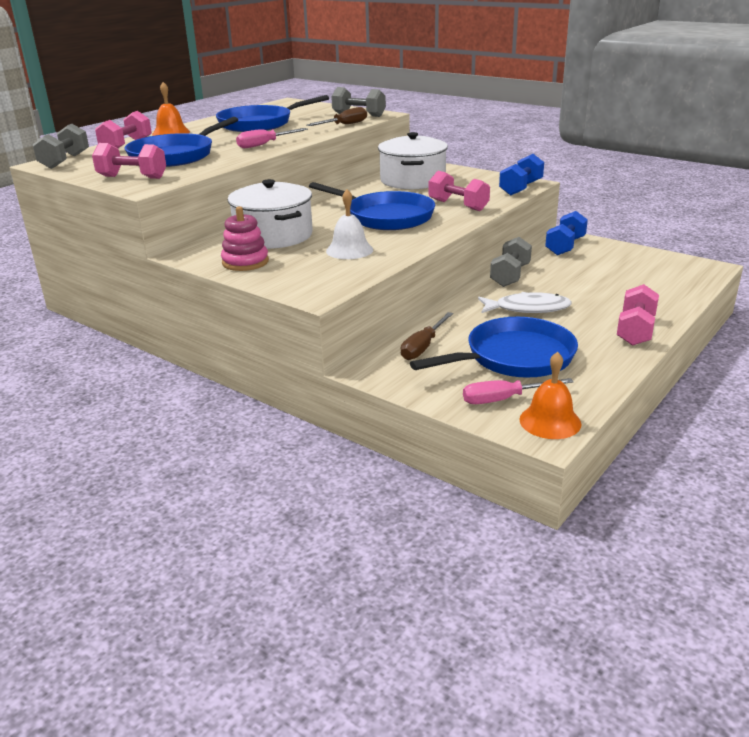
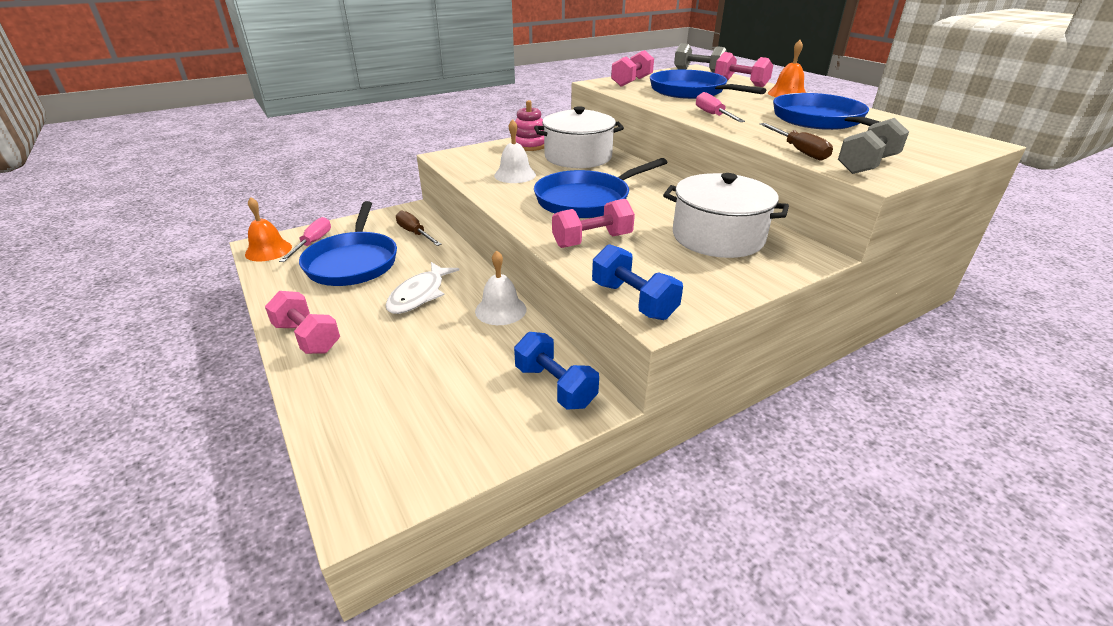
camera: 110 degrees right, 5 degrees up
grey dumbbell [490,237,532,287] -> white bell [475,251,526,325]

